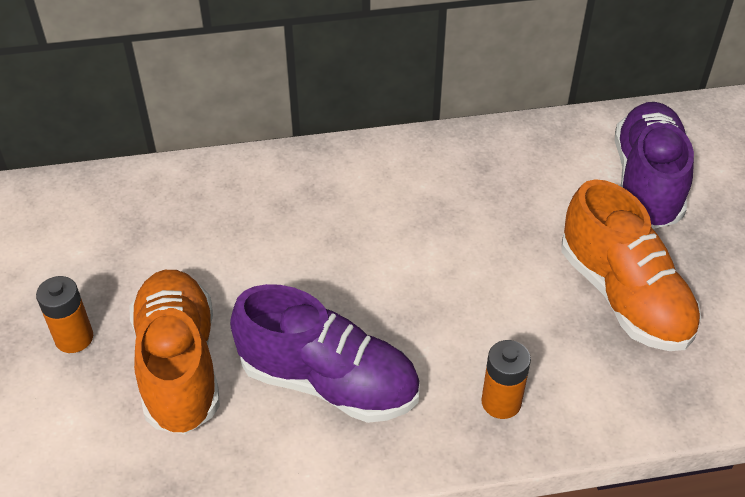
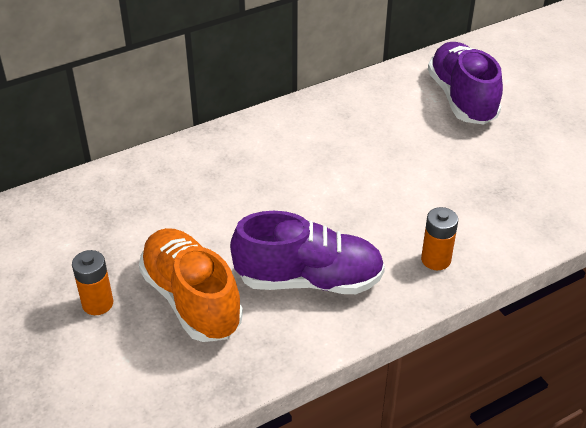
camera: 20 degrees left, 5 degrees down
orange shoe [561,179,701,351] -> none

